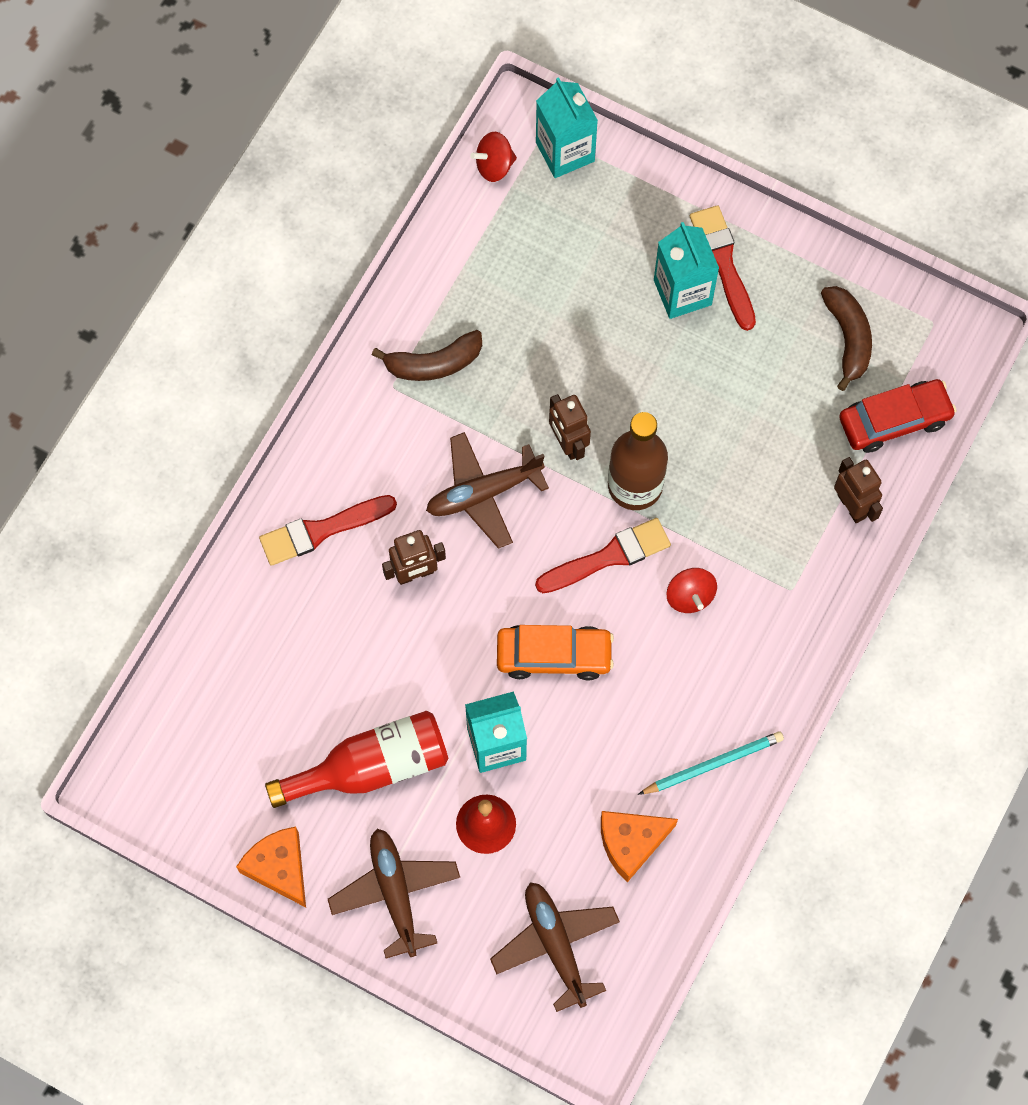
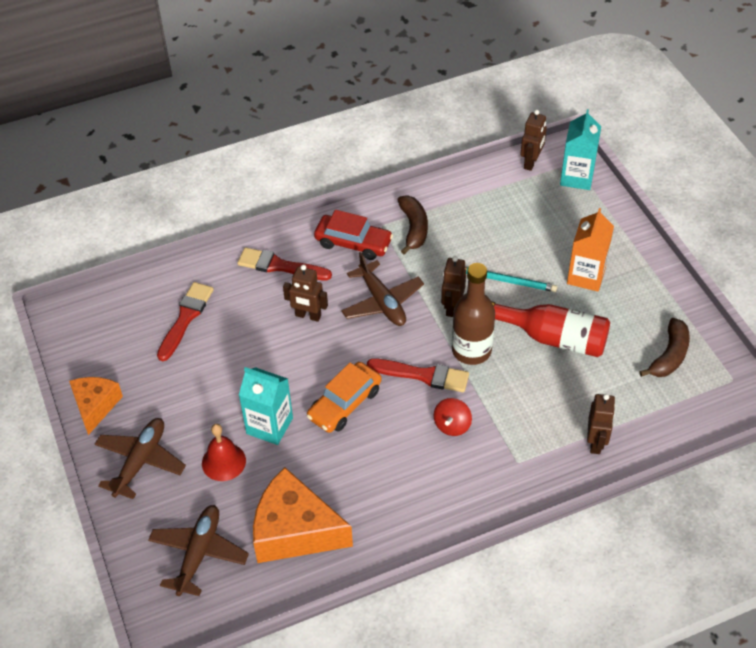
camera: 40 degrees right, 20 degrees down
red bottle [265,711,448,808] -> red bottle moved to [491,301,610,357]
brown banana [372,330,482,381] -> brown banana turned 120 degrees counterclockwise [398,196,428,255]
brown plane [426,432,549,549] -> brown plane turned 135 degrees counterclockwise [341,252,424,326]
red spinning top [470,132,517,182] -> brown robot [520,110,547,171]
orange car [497,625,614,680] -> orange car turned 90 degrees clockwise [307,362,382,433]
orange cheese [601,811,678,882] -> orange cheese [253,467,353,563], size x1.64
turquoise pencil [638,731,784,795] -> turquoise pencil moved to [465,267,557,292]
turquoise carton [654,222,719,319] -> orange carton [567,208,614,292]
red brush [690,205,756,331] -> red brush moved to [157,282,214,361]
red car [839,379,957,453] -> red car moved to [314,210,393,260]

